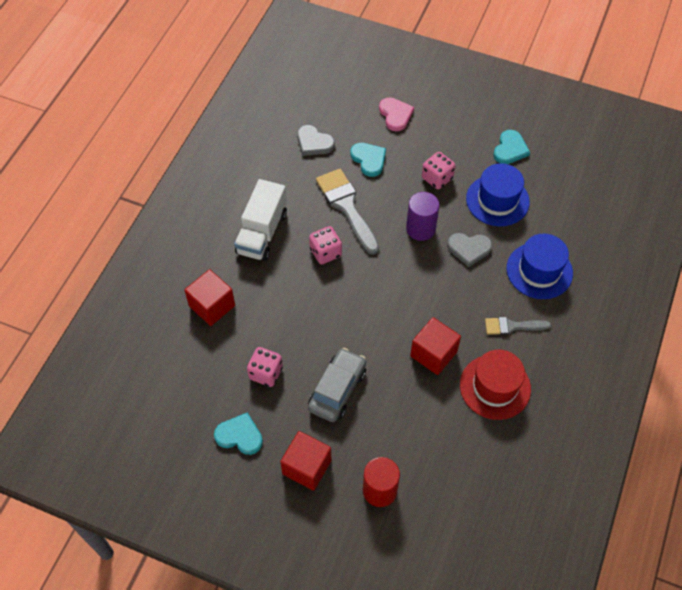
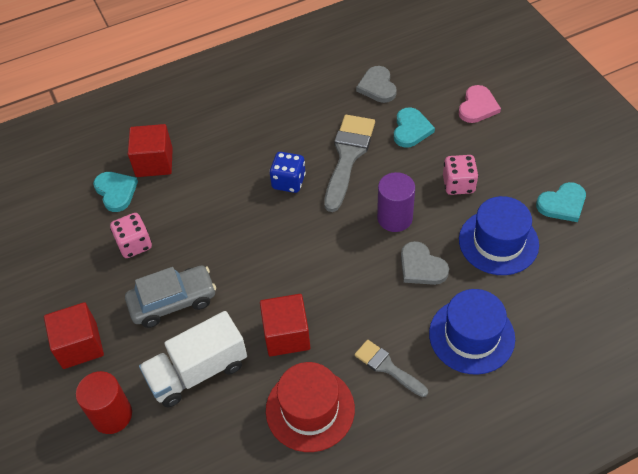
camera: 45 degrees right, 5 degrees down
turquoise heart [214,412,263,455] -> turquoise heart moved to [93,172,138,212]
white truck [234,179,287,261] -> white truck moved to [139,311,247,407]
pink dice [309,226,342,264] -> blue dice [269,152,306,193]

